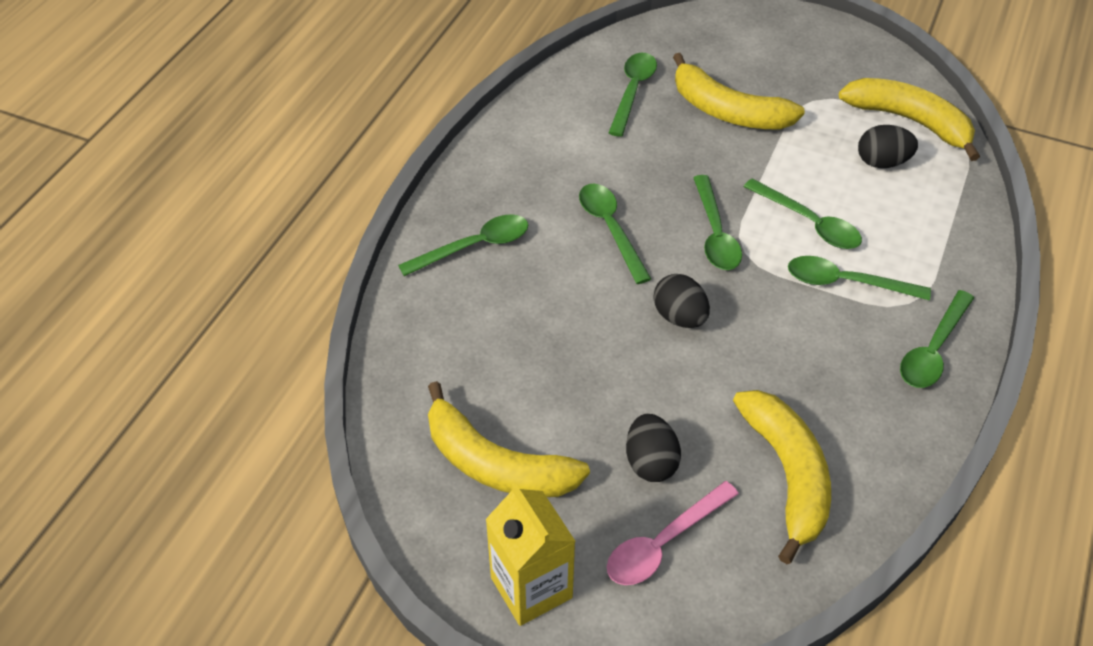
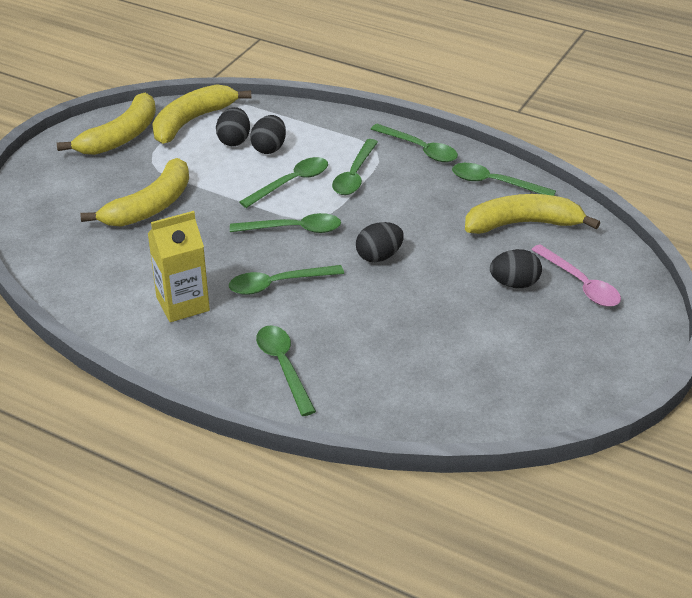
camera: 85 degrees left, 10 degrees down
yellow banana [428,381,590,497] -> yellow banana moved to [57,93,156,155]
yellow carton [485,483,576,626] -> yellow carton moved to [148,211,210,322]
green spoon [608,53,657,137] -> green spoon moved to [452,163,556,196]
none -> black egg [250,115,286,154]

